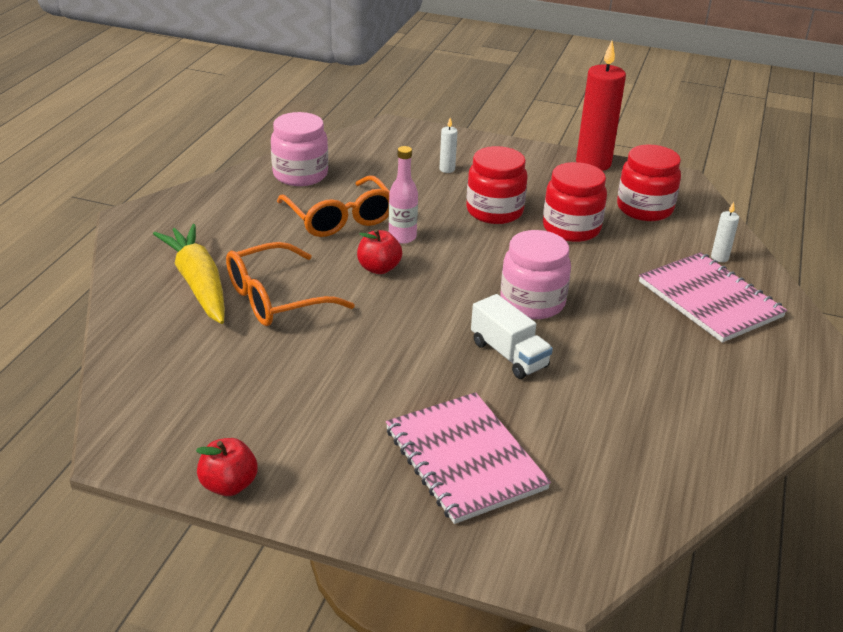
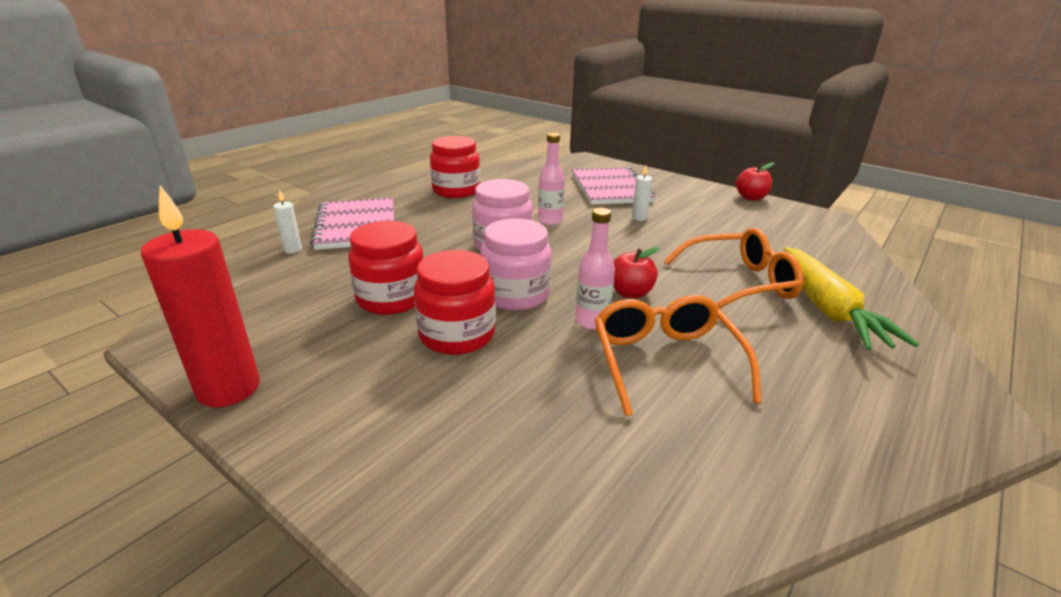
camera: 160 degrees left, 5 degrees down
pink jar [271,112,328,186] -> pink jar moved to [480,218,552,311]
white candle [439,118,458,173] -> white candle moved to [632,165,652,221]
white truck [471,294,553,379] -> pink bottle [538,133,565,225]
red jar [617,145,681,221] -> red jar moved to [430,136,480,198]

